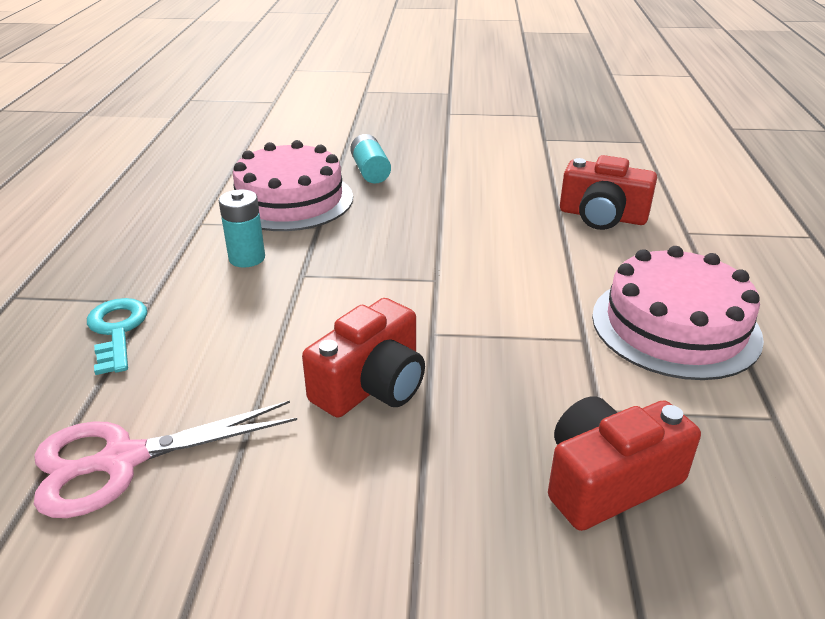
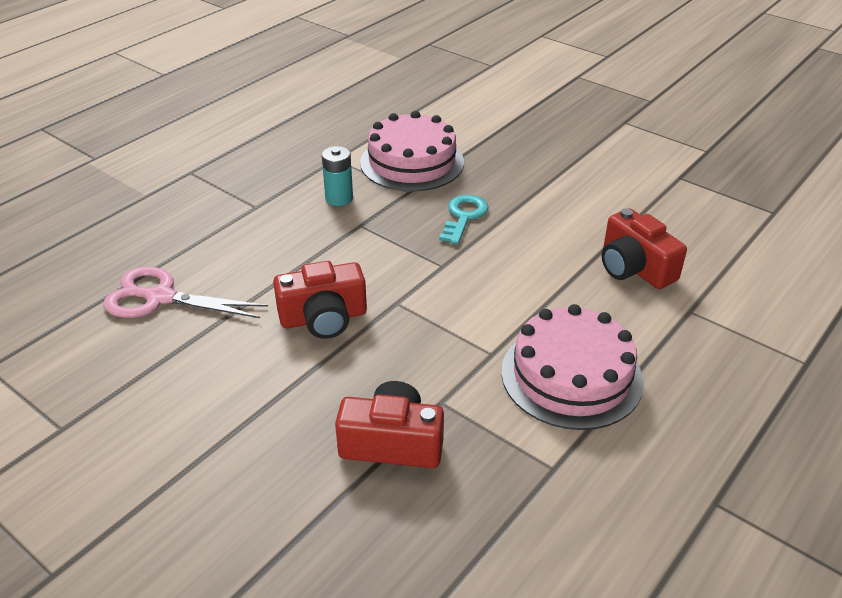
camera: 35 degrees right, 5 degrees up
turquoise key [87,298,147,375] -> turquoise key moved to [439,195,488,244]
turquoise battery [350,134,391,184] -> none

